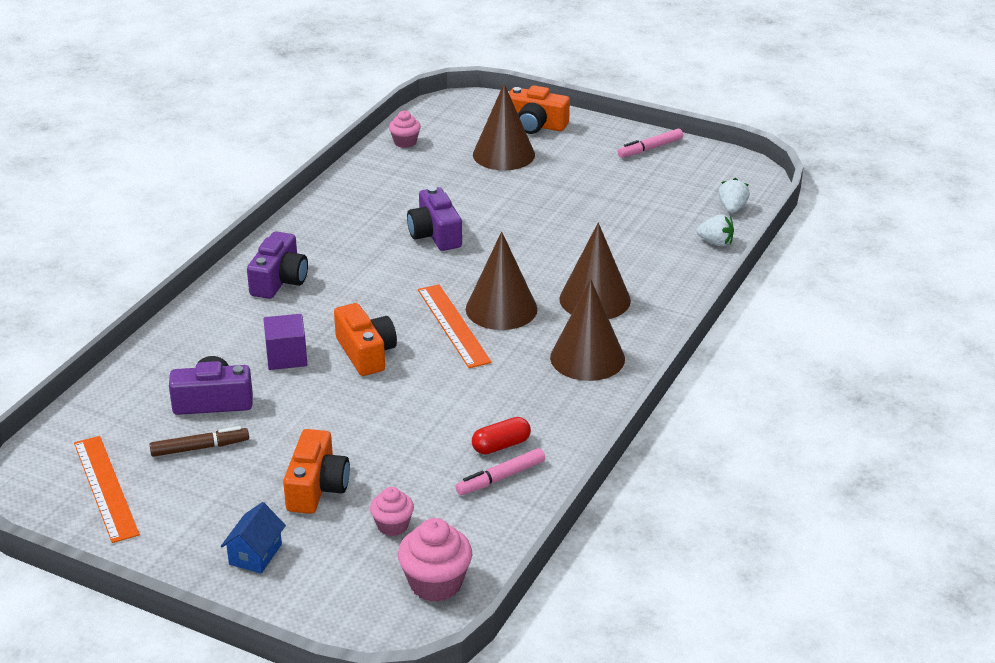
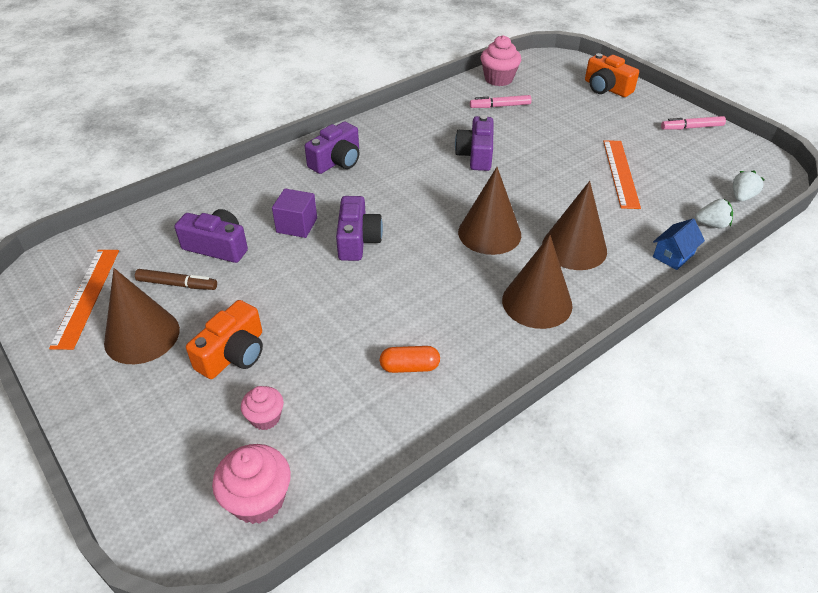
camera: 25 degrees right, 10 degrees up
blue house [221,502,286,573] -> blue house moved to [653,219,705,270]
orange camera [334,303,397,376] -> purple camera [336,196,383,261]
pink cupcake [389,111,421,148] -> pink cupcake [481,35,521,86], size x1.62
orange ruler [418,284,492,368] -> orange ruler moved to [603,140,641,209]
pink marker [456,448,545,495] -> pink marker moved to [470,95,532,108]
red capsule [472,417,531,454] -> orange capsule [380,346,440,373]
brown cone [473,83,535,170] -> brown cone moved to [104,268,180,364]
white strawberry [697,214,734,246] -> white strawberry turned 45 degrees counterclockwise [695,199,733,229]

